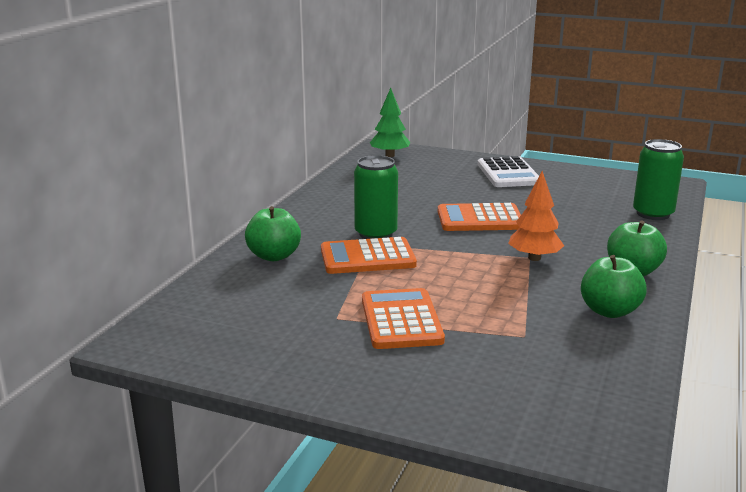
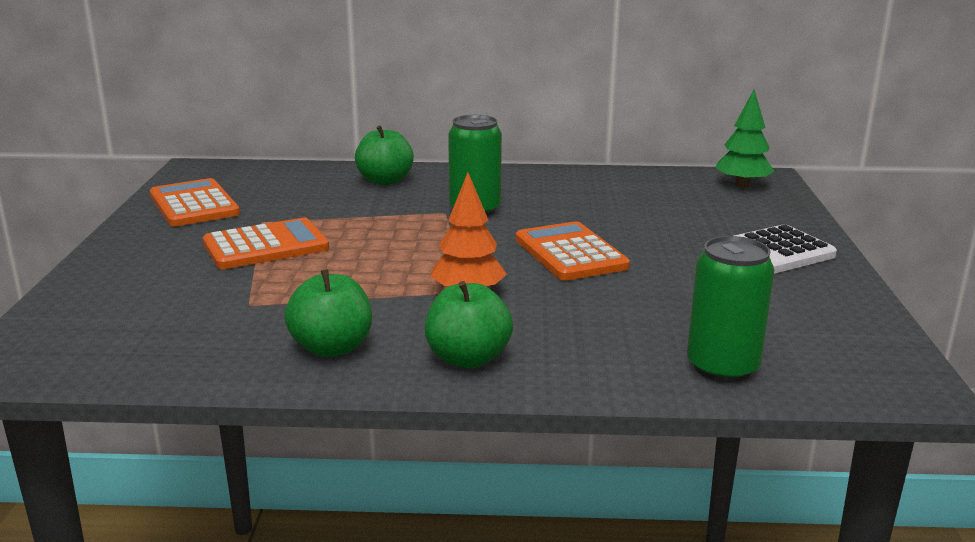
camera: 70 degrees right, 0 degrees up
orange calculator [321,237,417,274] -> orange calculator moved to [150,178,240,226]

